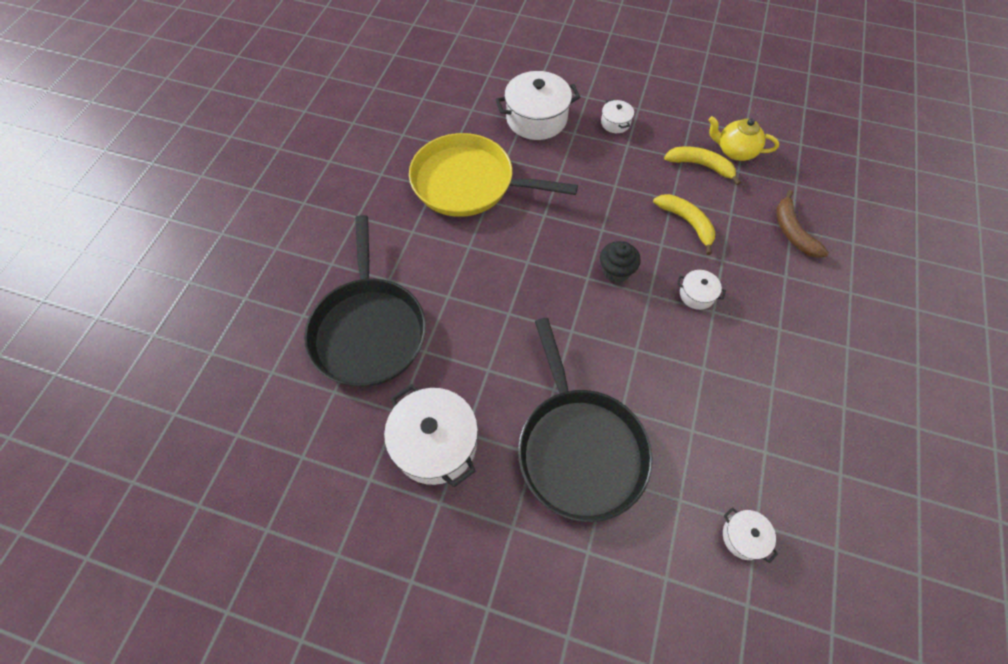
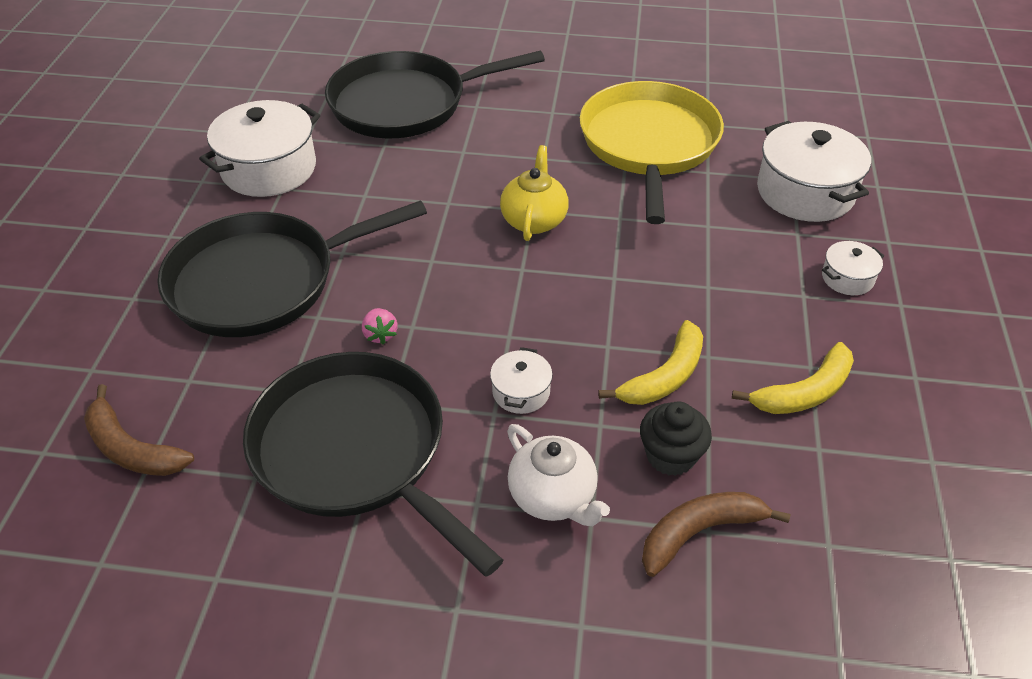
camera: 80 degrees right, 15 degrees down
black cupcake [600,241,641,283] -> black cupcake moved to [640,401,712,476]
yellow banana [664,146,741,185] -> yellow banana turned 45 degrees clockwise [732,342,854,414]
yellow teapot [709,116,779,161] -> yellow teapot moved to [500,145,569,241]
white pot [723,507,778,563] -> brown banana [84,384,194,476]
none -> black pan [243,352,503,577]
none -> pink strawberry [362,308,398,345]
none -> white teapot [507,424,610,526]

